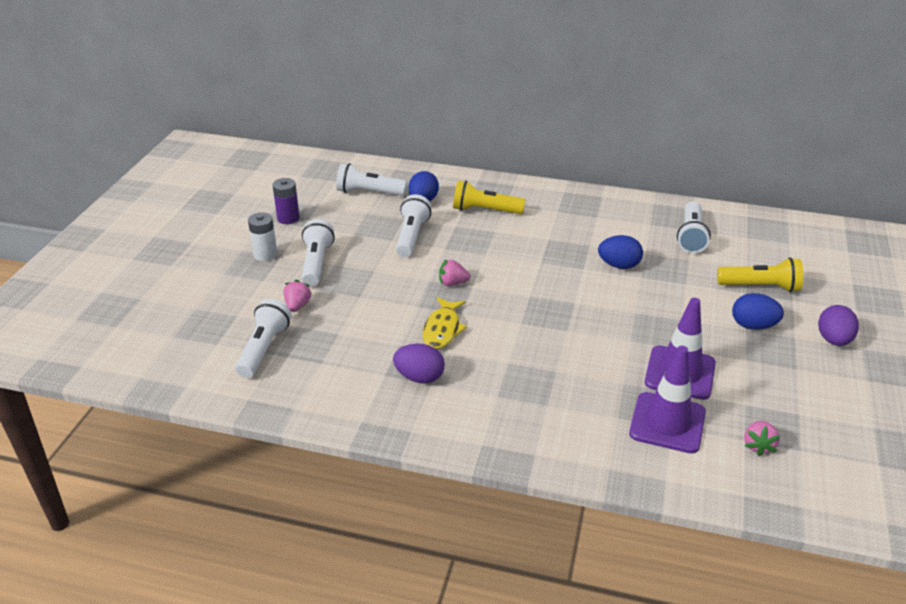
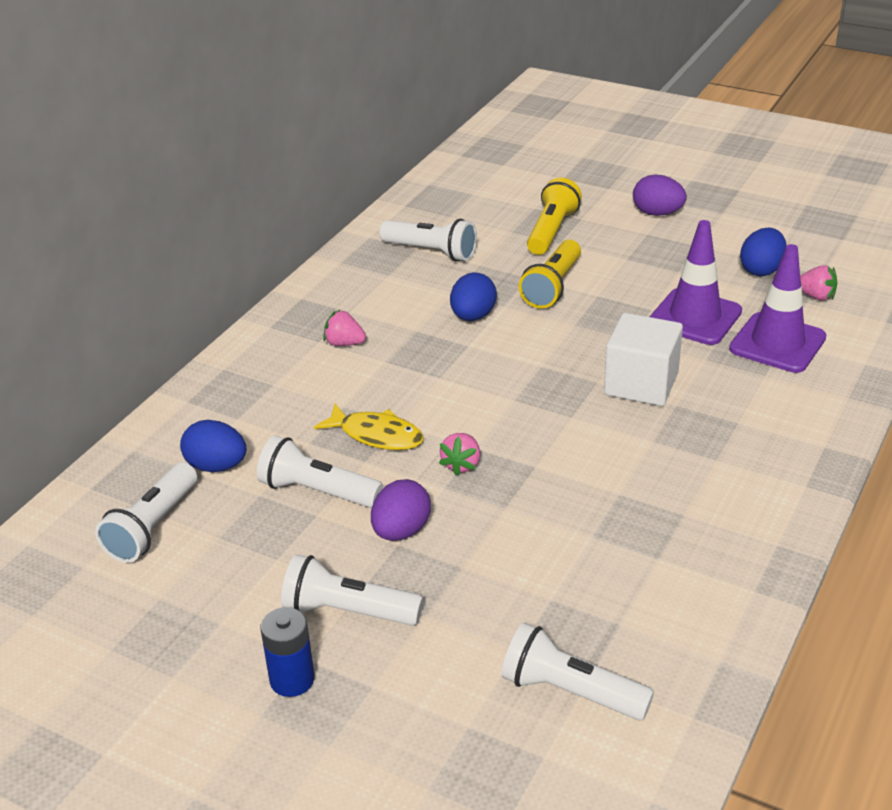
camera: 75 degrees left, 0 degrees up
white battery [248,212,277,261] -> blue battery [261,607,315,697]
purple battery [272,178,300,224] -> none
pink strawberry [283,280,312,312] -> pink strawberry moved to [323,309,366,346]
purple egg [393,344,445,383] -> purple egg moved to [371,479,431,541]
yellow fish [423,297,467,349] -> yellow fish moved to [314,404,424,450]
yellow flashlight [453,180,525,214] -> yellow flashlight moved to [519,240,581,309]
blue egg [732,293,784,330] -> blue egg moved to [740,228,787,276]
none -> white cube [604,313,683,406]

